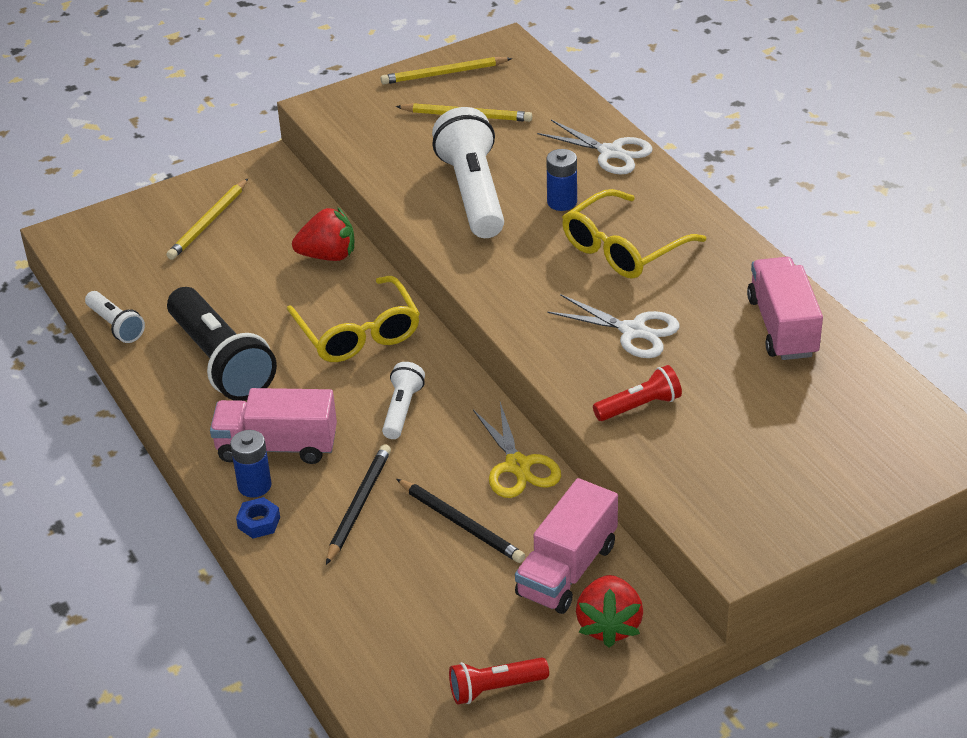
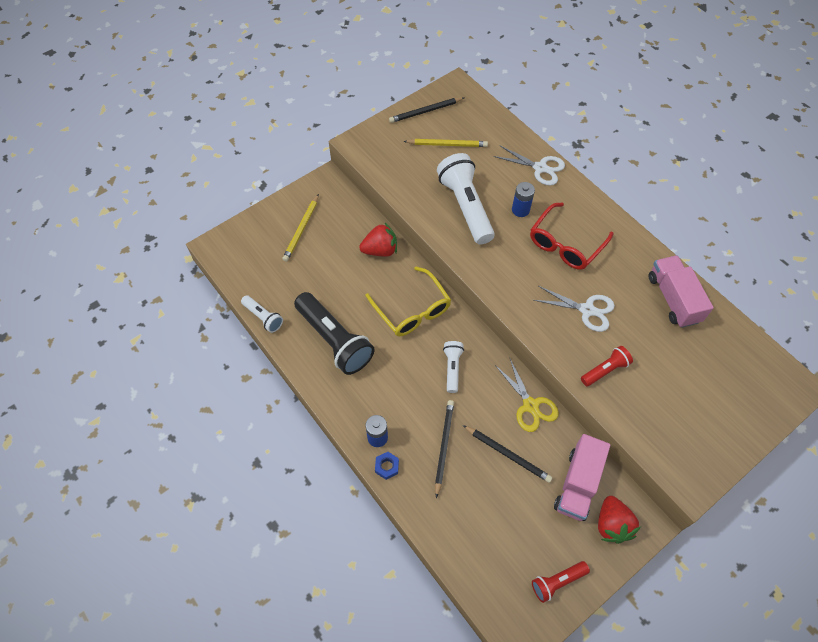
camera: 10 degrees left, 20 degrees up
pink truck [210,388,337,464] -> none
yellow pencil [381,57,512,84] -> black pencil [389,97,464,123]
yellow glasses [562,189,706,279] -> red glasses [530,203,613,270]

